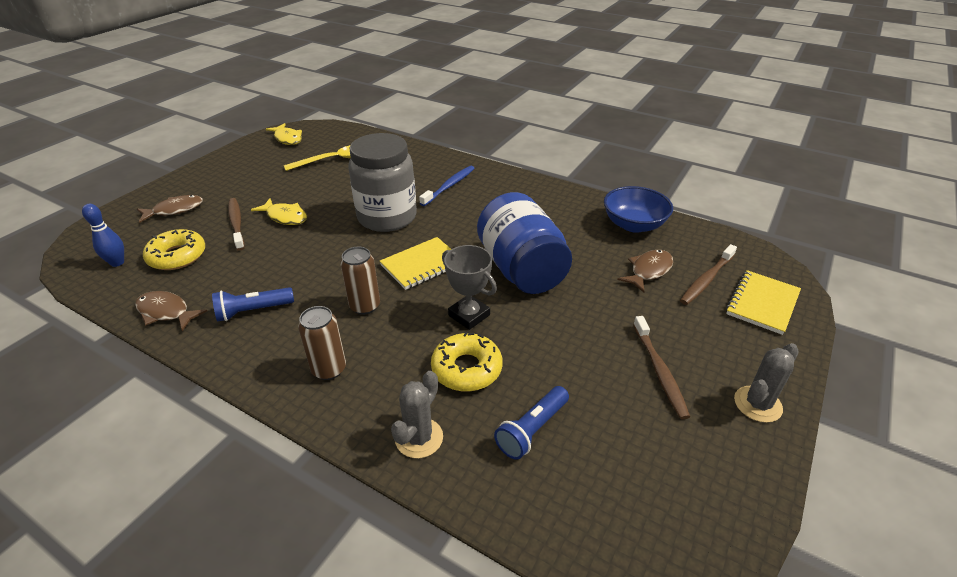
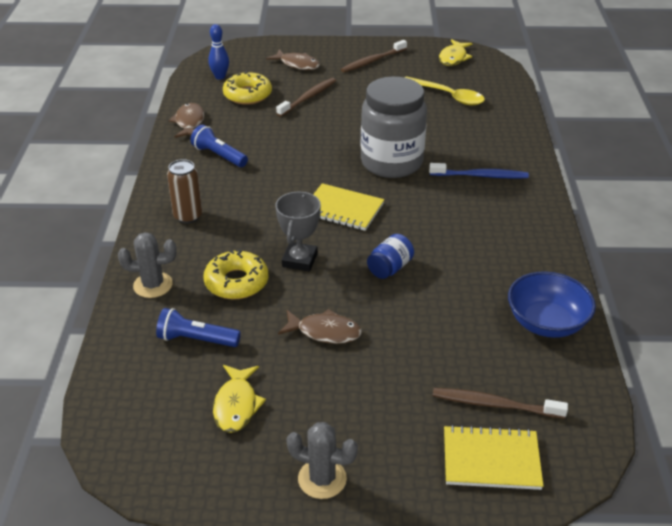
camera: 60 degrees right, 0 degrees up
yellow fish [251,198,307,225] -> yellow fish moved to [213,365,266,433]
brown can [340,247,380,315] -> none
blue jar [477,192,572,294] -> blue jar [367,234,414,279], size x0.44
brown fish [617,250,673,293] -> brown fish moved to [278,309,362,344]
brown toothbrush [633,316,690,419] -> brown toothbrush moved to [341,40,407,73]

